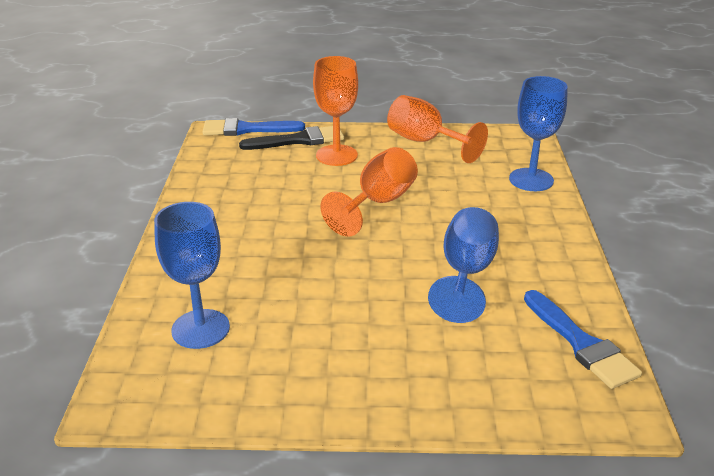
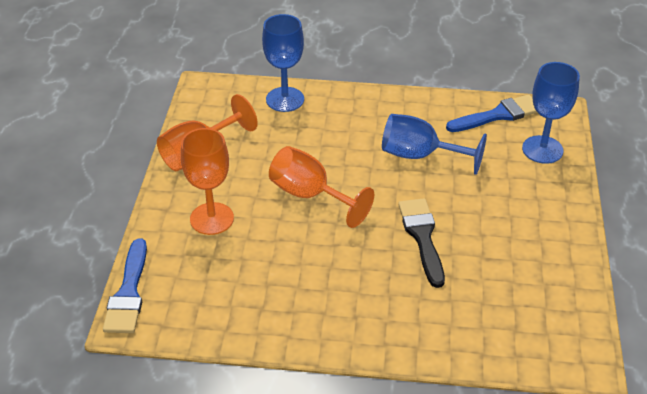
camera: 85 degrees left, 10 degrees up
blue goblet [154,202,230,349] -> blue goblet moved to [522,62,580,164]
black brush [239,126,344,150] -> black brush moved to [398,198,445,288]

